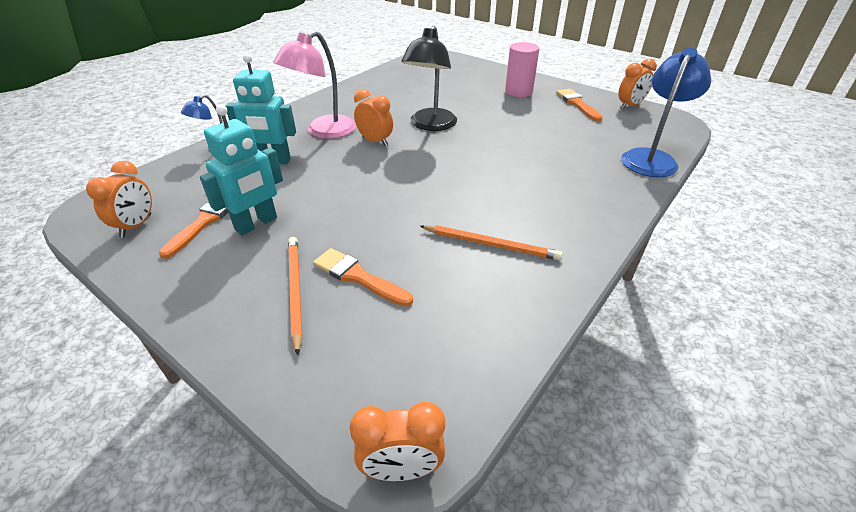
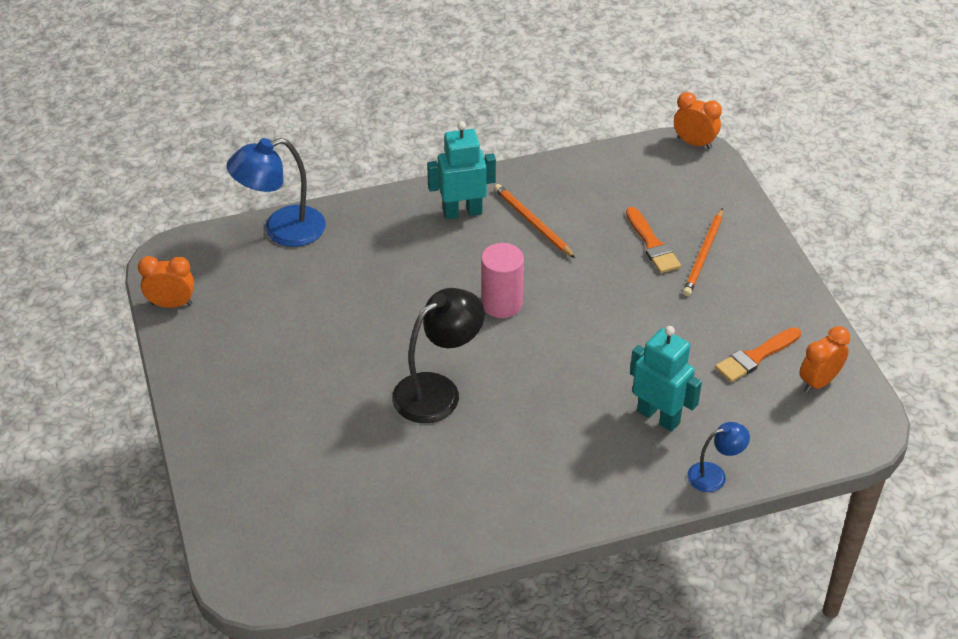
camera: 145 degrees left, 5 degrees up
turquoise robot [200,105,283,235] -> turquoise robot moved to [427,121,496,219]
pink lamp [273,31,356,139] -> none
orange clock [354,89,393,146] -> none
pink cylinder [505,42,539,97] -> pink cylinder moved to [481,243,524,318]
orange brush [556,89,603,121] -> none

